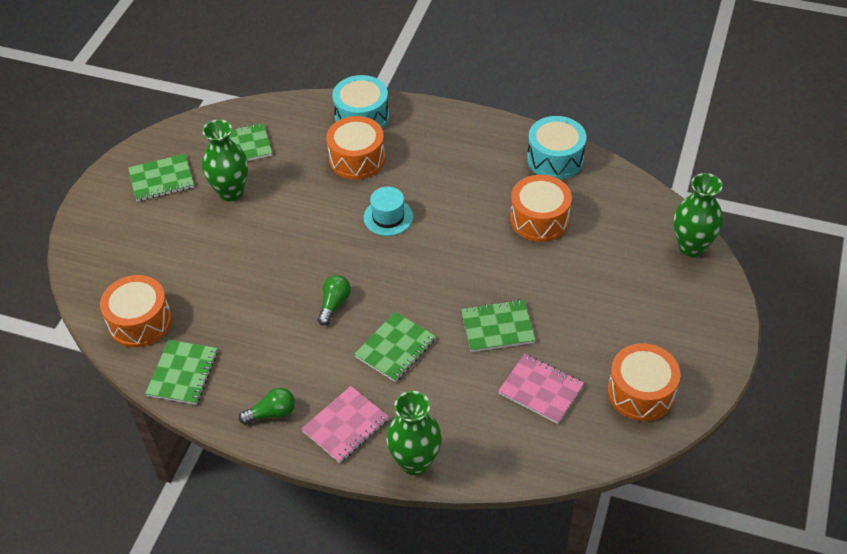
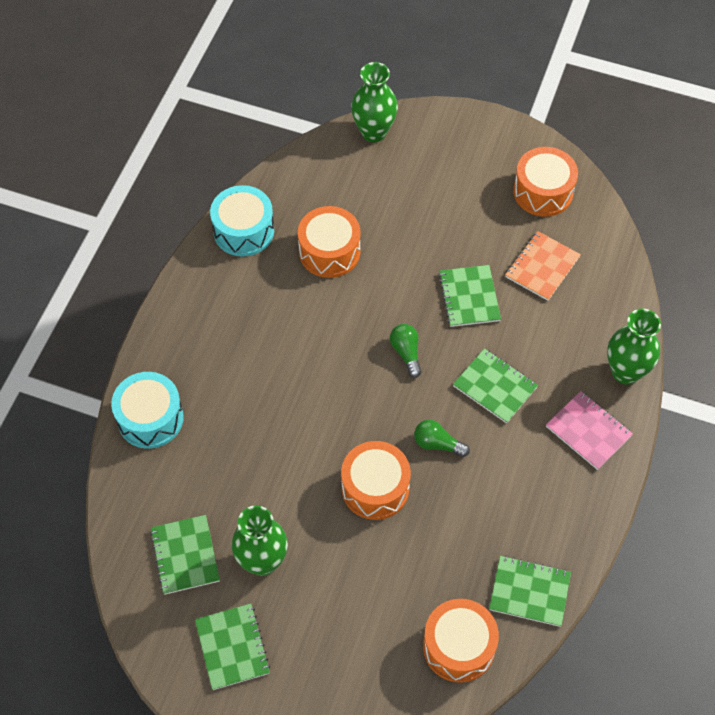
camera: 90 degrees left, 10 degrees up
green light bulb [239,388,295,424] -> green light bulb moved to [390,324,422,378]
orange drum [326,116,385,179] -> orange drum moved to [341,441,411,520]
turquoise hat [364,187,413,236] -> none
pink notebook [498,354,584,424] -> orange notebook [505,231,581,301]

